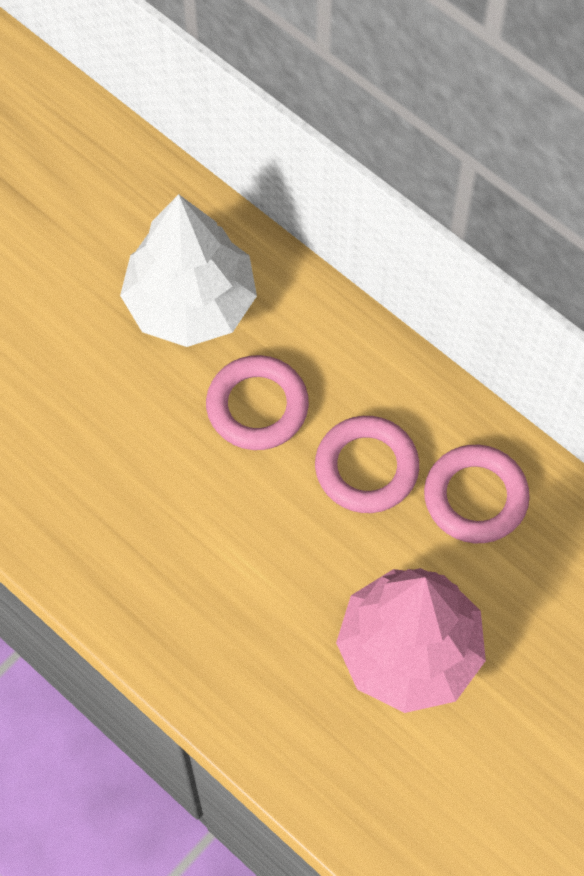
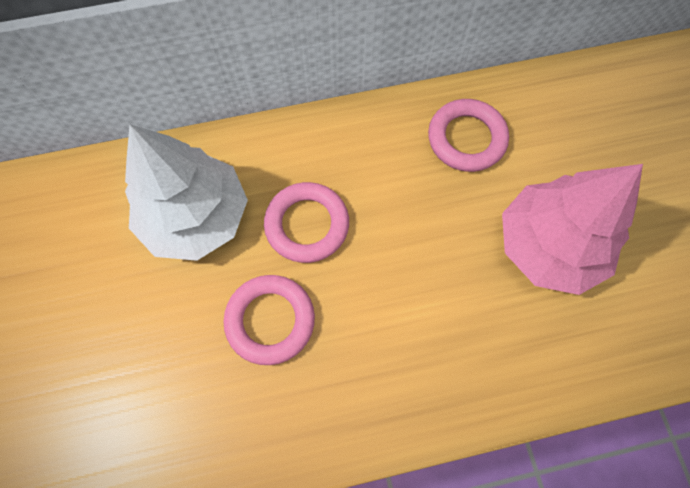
camera: 55 degrees left, 5 degrees up
pink ring [315,416,419,513] -> pink ring moved to [223,275,315,365]

